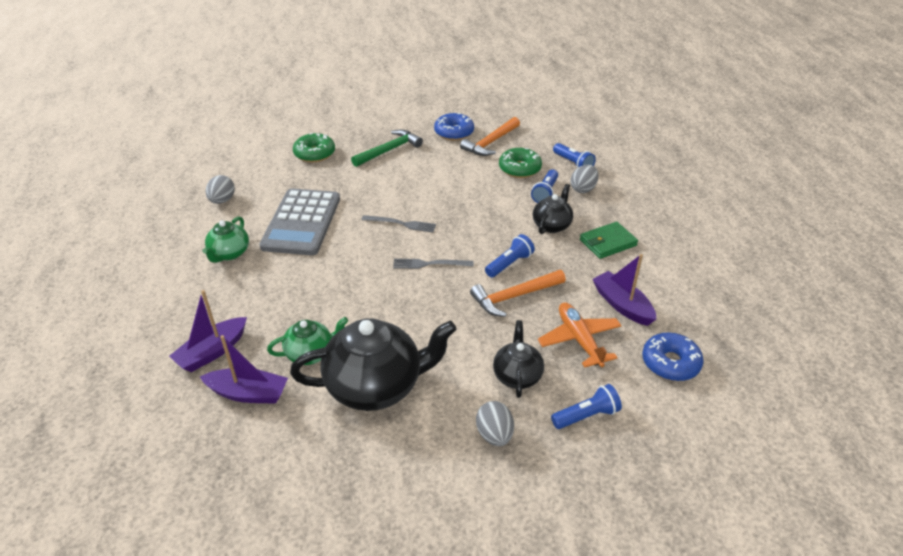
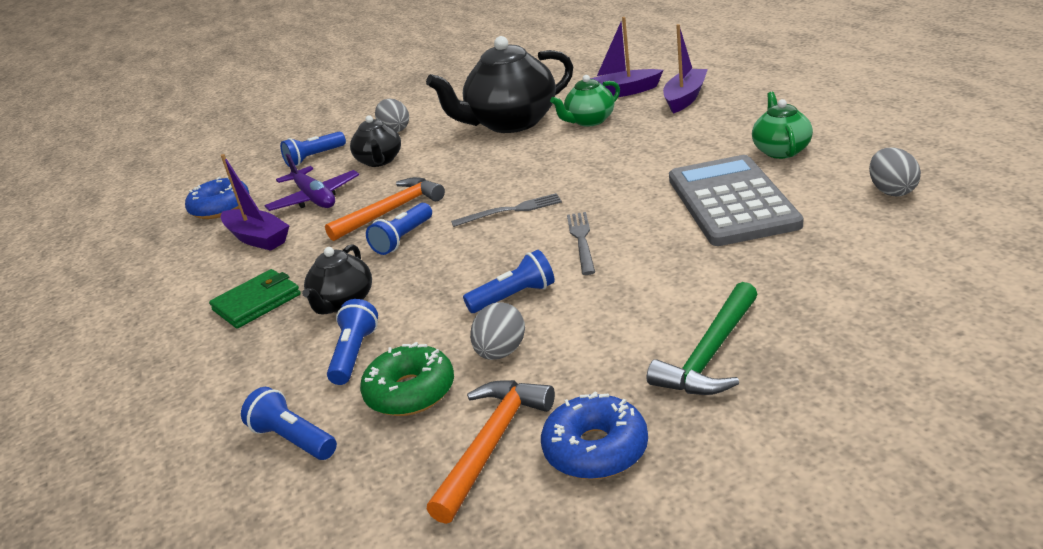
camera: 170 degrees right, 10 degrees down
green donut [293,133,335,162] -> none
grey fork [362,215,436,233] -> grey fork turned 90 degrees clockwise [567,212,595,275]
orange plane [538,302,622,367] -> purple plane [265,154,359,211]
grey egg [571,165,599,193] -> grey egg moved to [470,303,525,360]
none -> blue flashlight [463,250,555,313]

